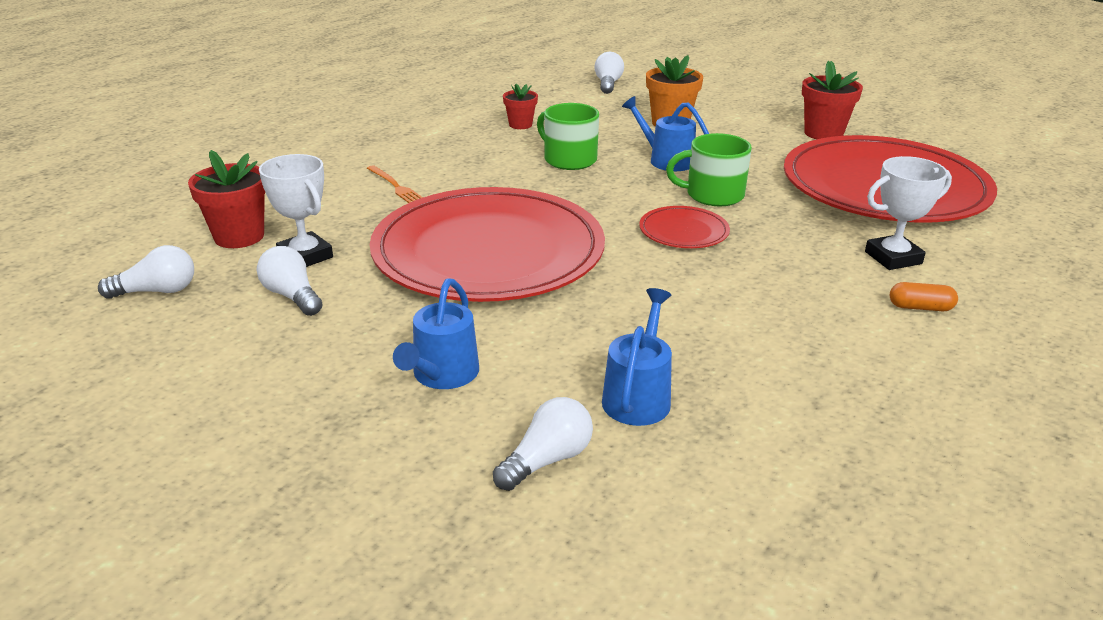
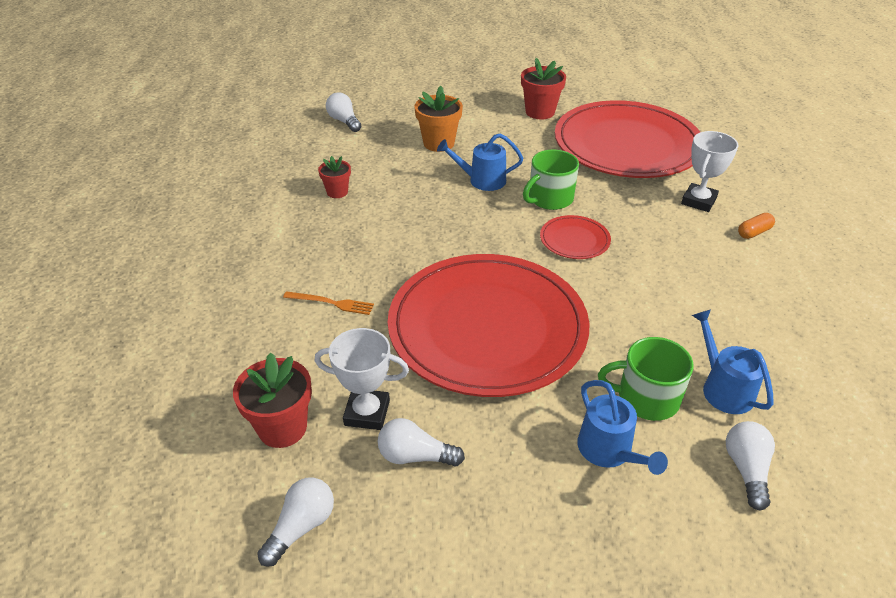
camera: 40 degrees left, 10 degrees up
green mug [537,103,599,170] -> green mug moved to [598,337,694,421]

